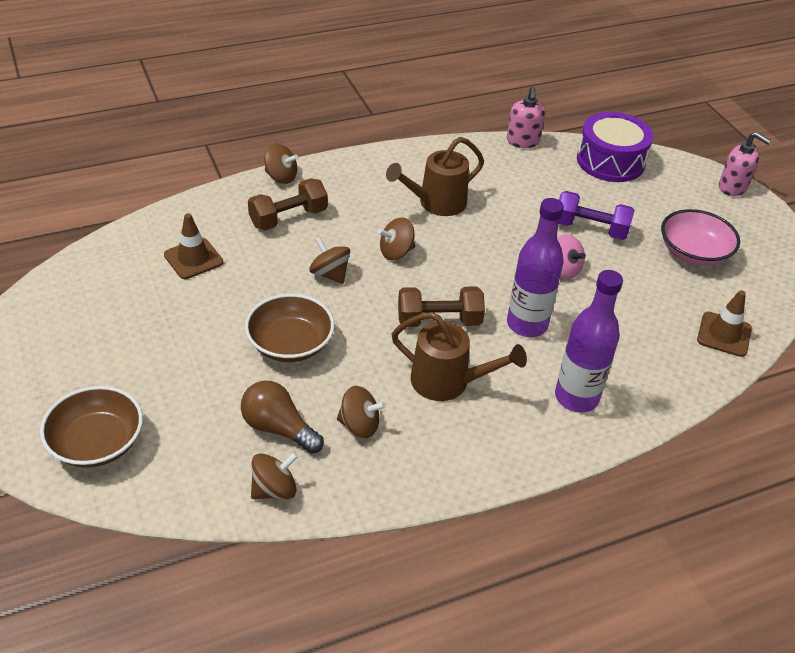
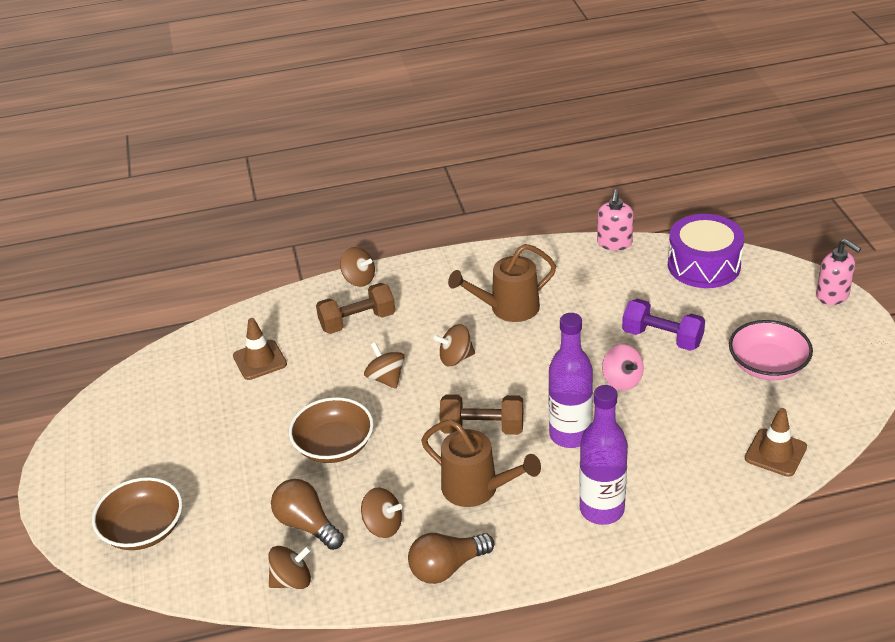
camera: 15 degrees right, 5 degrees down
none -> brown light bulb [408,533,494,584]

